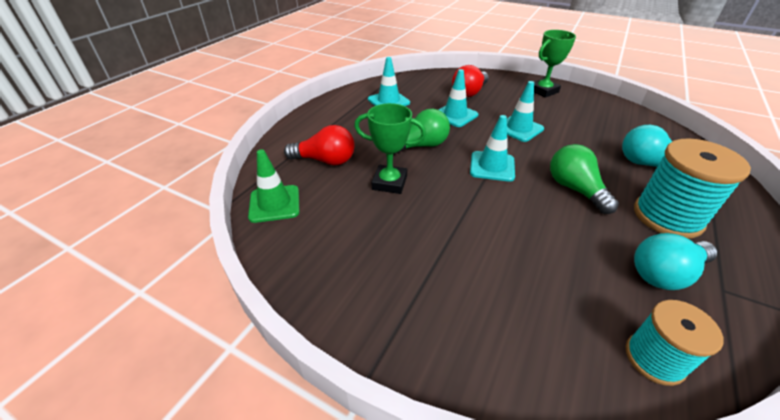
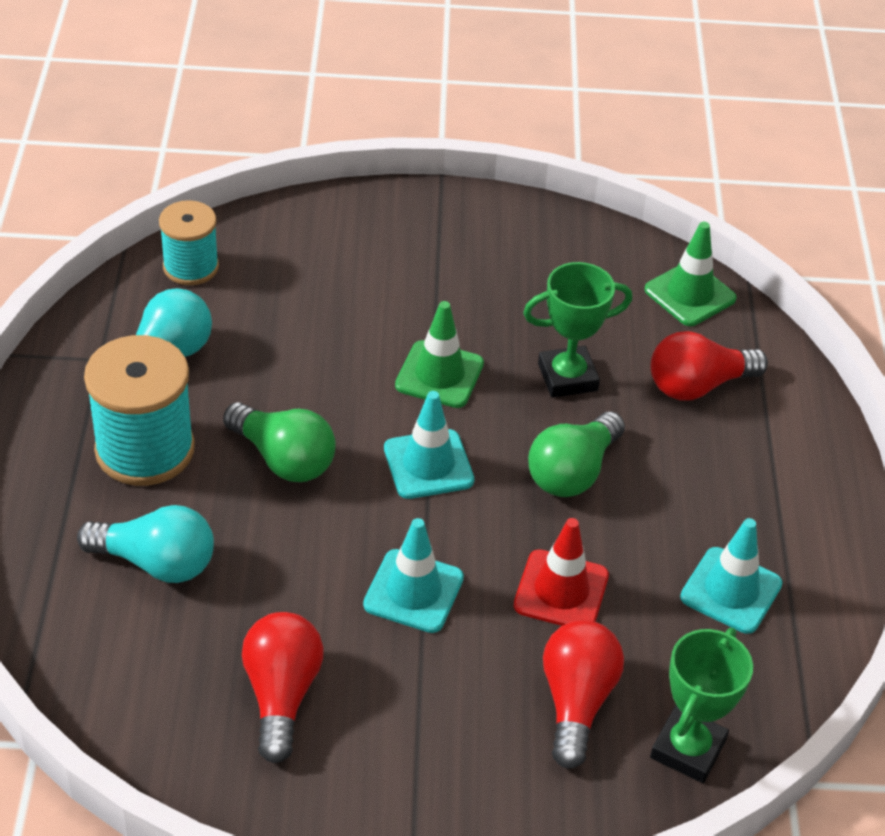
camera: 150 degrees right, 5 degrees up
turquoise traffic cone [439,69,478,127] -> red traffic cone [514,518,609,626]
green trophy [534,30,576,98] -> green trophy moved to [650,628,753,783]
none -> red light bulb [242,612,323,763]
none -> green traffic cone [395,301,484,408]

